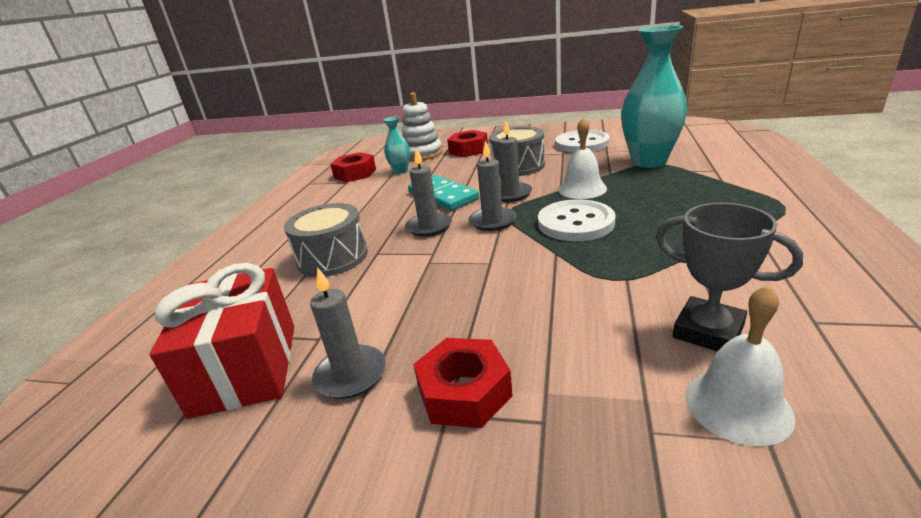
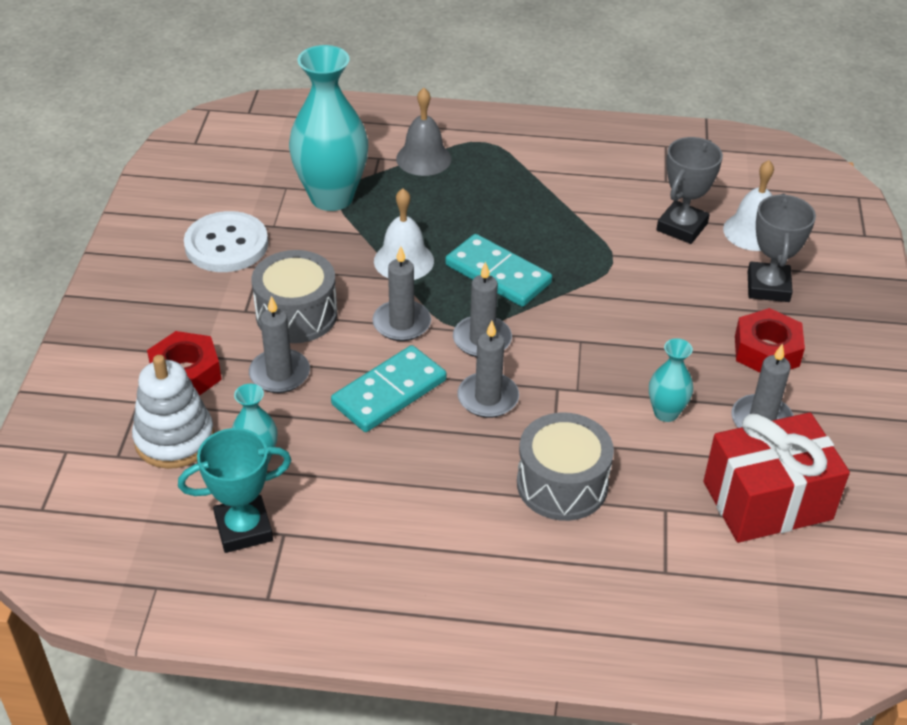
camera: 100 degrees left, 15 degrees up
red nut [330,152,376,182] -> turquoise trophy [178,428,291,553]
white button [538,199,616,241] -> turquoise domino [445,234,552,307]
none -> grey candle [249,296,310,393]
none -> grey bell [396,88,452,176]
none -> turquoise vase [649,338,693,422]
none -> grey trophy [748,194,816,302]

